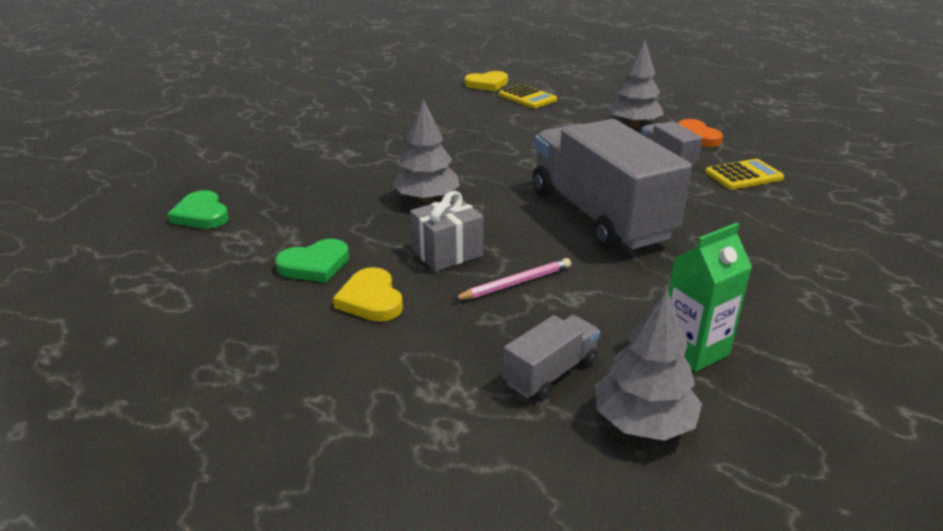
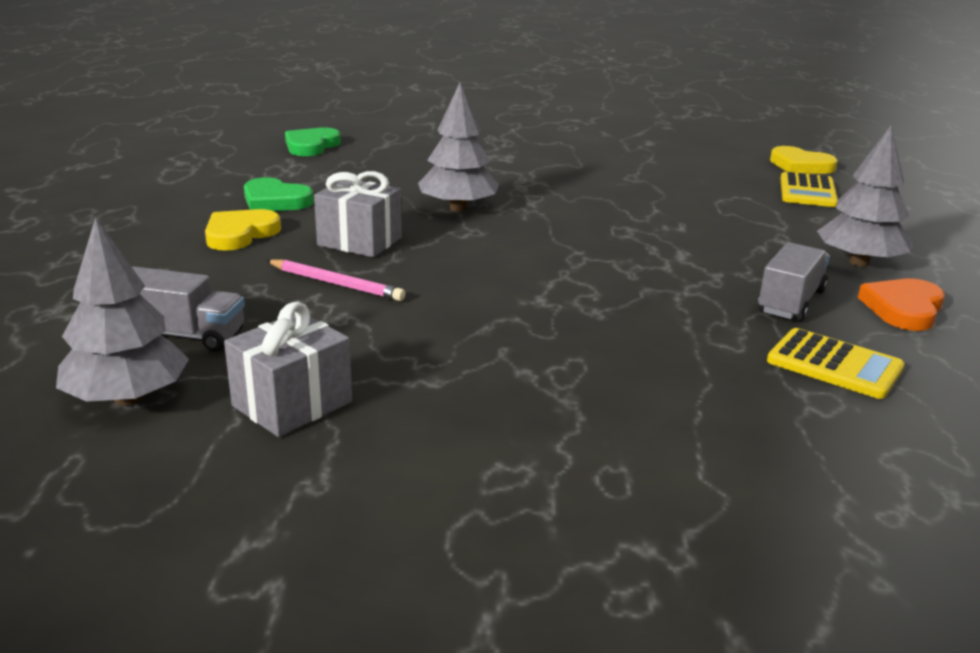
camera: 55 degrees right, 5 degrees down
grey truck [532,119,692,250] -> none
green carton [668,223,752,372] -> grey gift [224,302,352,437]

